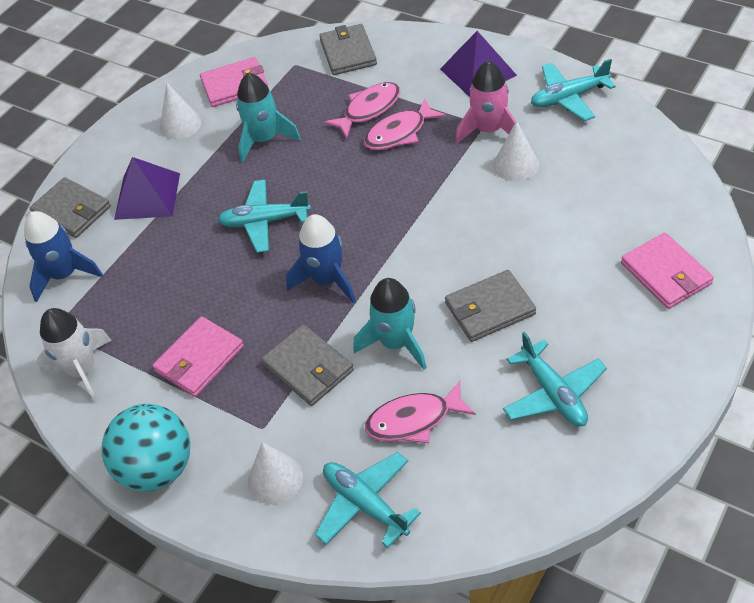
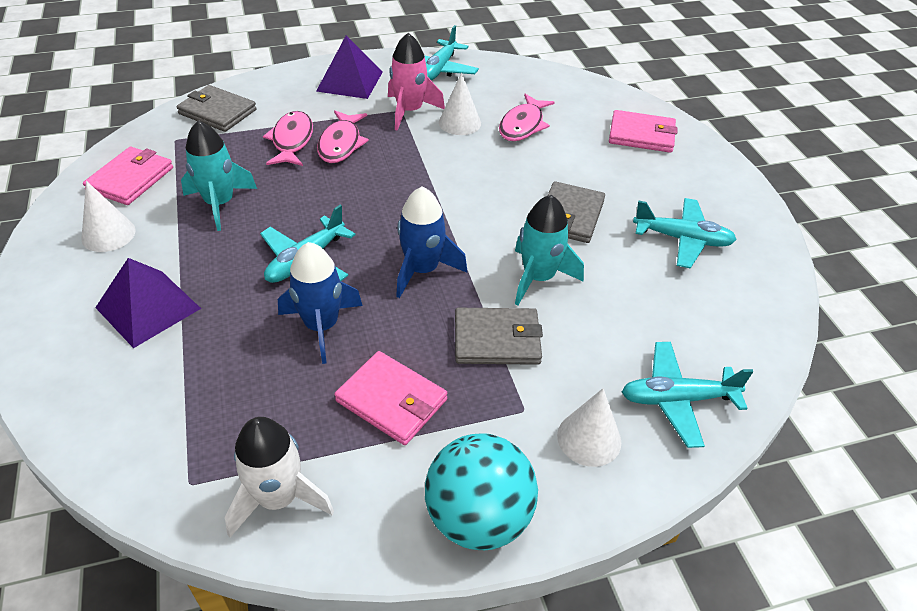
camera: 55 degrees left, 5 degrees down
blue rocket [24,211,103,302] -> blue rocket moved to [278,242,363,364]
grey wallet [30,177,111,238] -> none
pink wallet [152,316,244,397] -> pink wallet turned 45 degrees counterclockwise [334,351,448,445]
pink fish [365,381,476,443] -> pink fish moved to [499,94,555,141]

